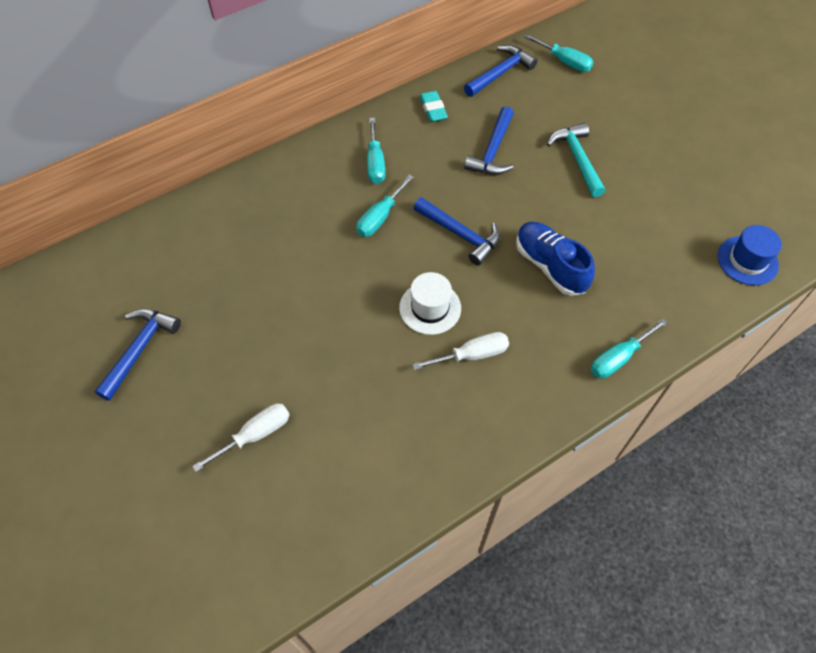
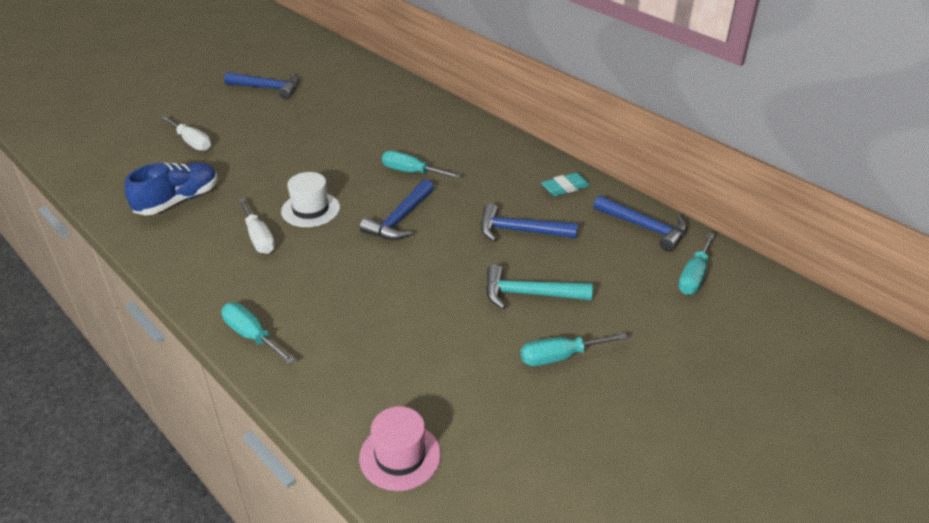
camera: 80 degrees right, 20 degrees down
turquoise screwdriver [367,118,385,184] -> turquoise screwdriver moved to [521,333,628,366]
blue shoe [516,222,595,296] -> blue shoe moved to [125,163,218,215]
turquoise hammer [547,123,605,198] -> turquoise hammer turned 150 degrees counterclockwise [486,264,593,310]
blue hat [717,225,782,286] -> pink hat [359,406,441,491]

